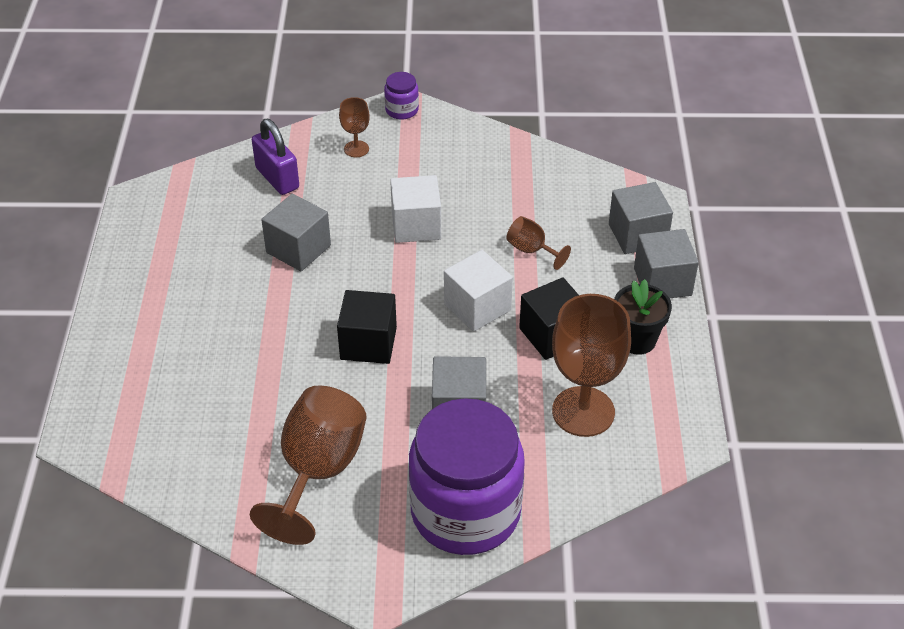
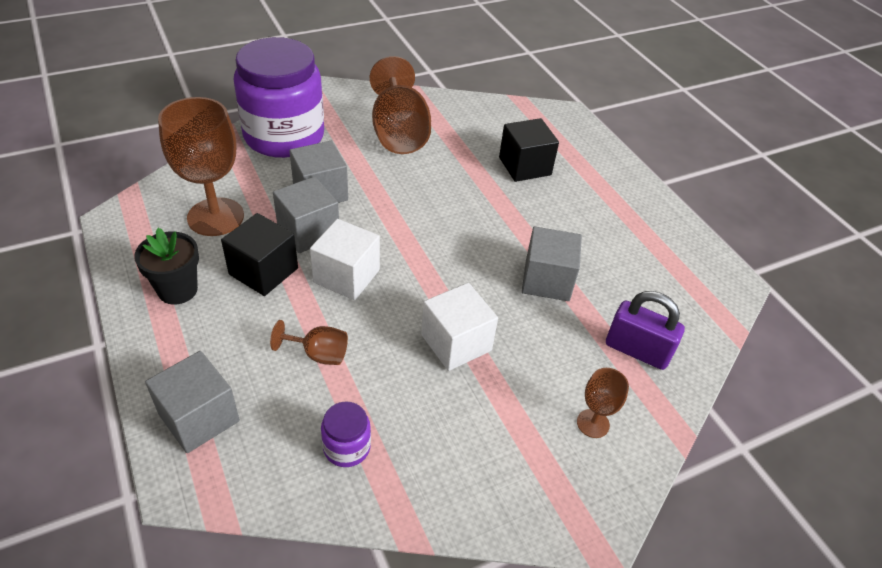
camera: 150 degrees right, 0 degrees up
black cube [337,290,397,364] -> black cube moved to [499,118,559,182]
purple jar [384,72,419,120] -> purple jar moved to [321,401,371,467]
grey cube [634,229,699,298] -> grey cube moved to [273,176,339,253]

